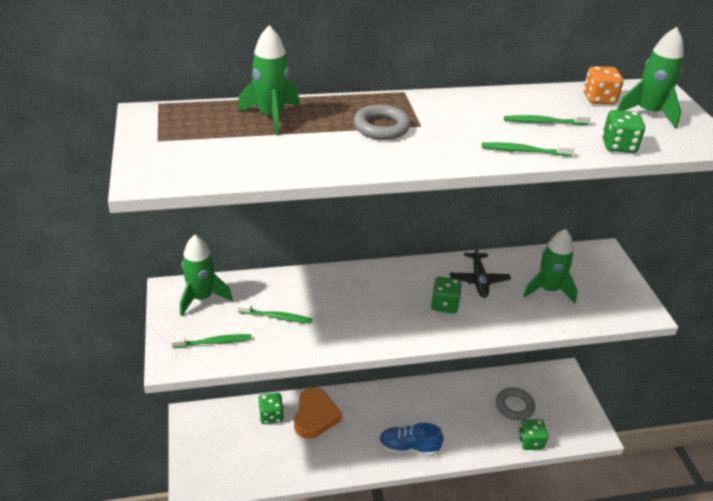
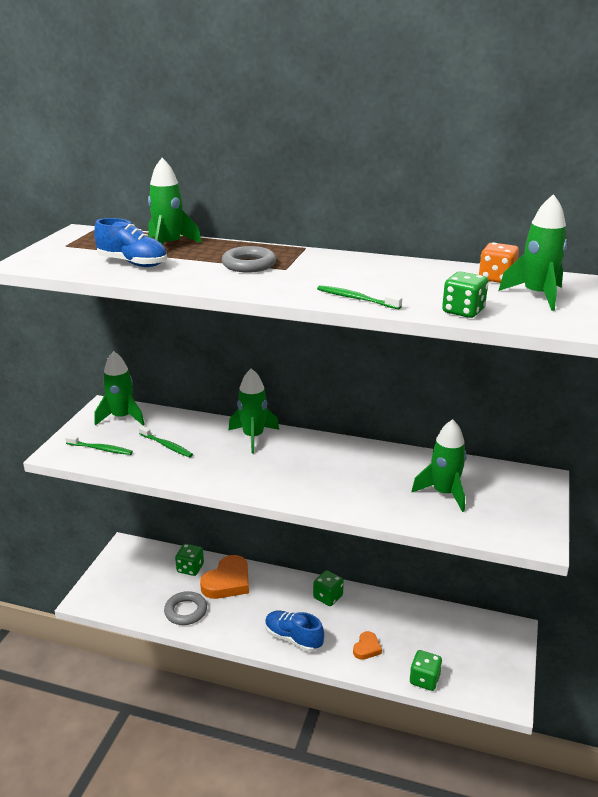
camera: 30 degrees right, 10 degrees down
green dice [431,277,462,314] -> green dice moved to [313,570,344,606]
black plane [449,242,511,298] -> none
grey ring [496,387,535,420] -> grey ring moved to [164,591,207,625]
green toothbrush [504,113,591,125] -> none
none -> blue shoe [94,218,167,267]
none -> green rocket [228,368,279,453]
none -> orange heart [353,631,382,660]

